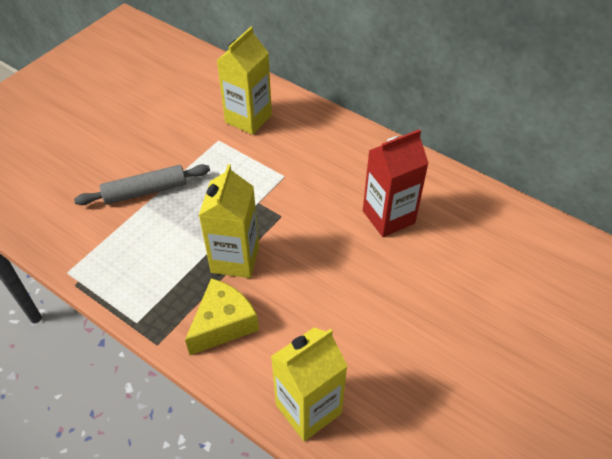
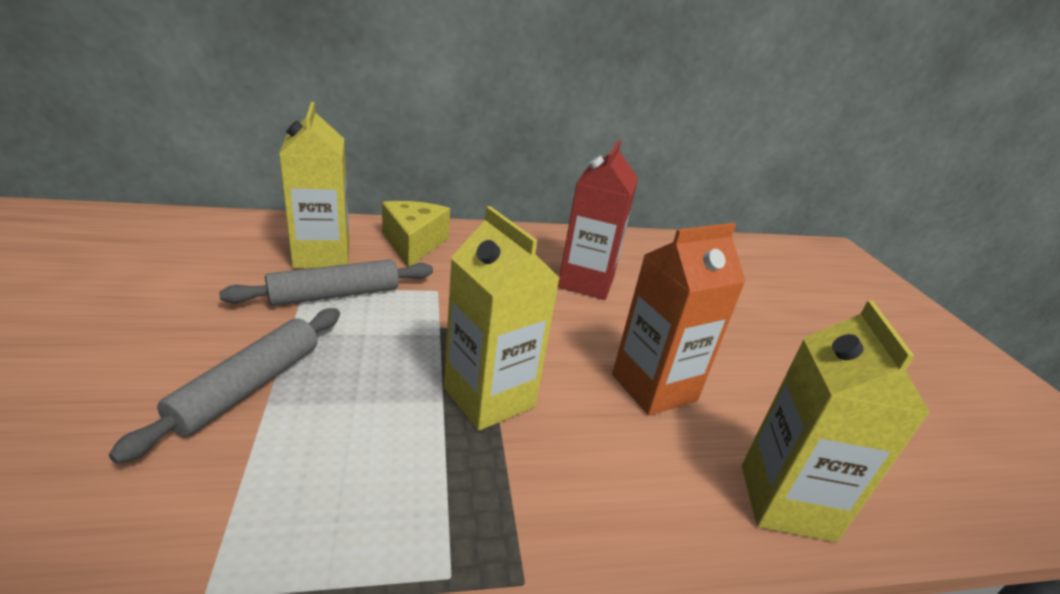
camera: 50 degrees left, 20 degrees down
yellow cheese [185,278,259,355] -> yellow cheese moved to [382,201,450,267]
none -> grey rolling pin [219,259,433,306]
none -> orange carton [612,223,746,416]

